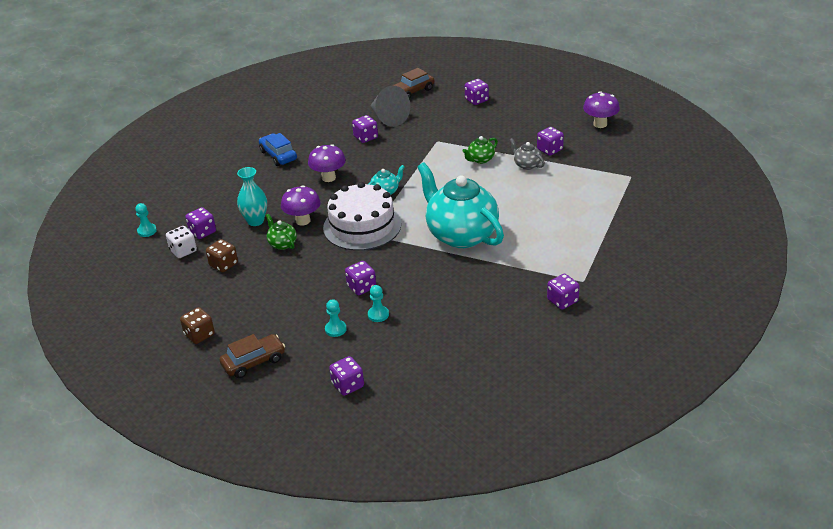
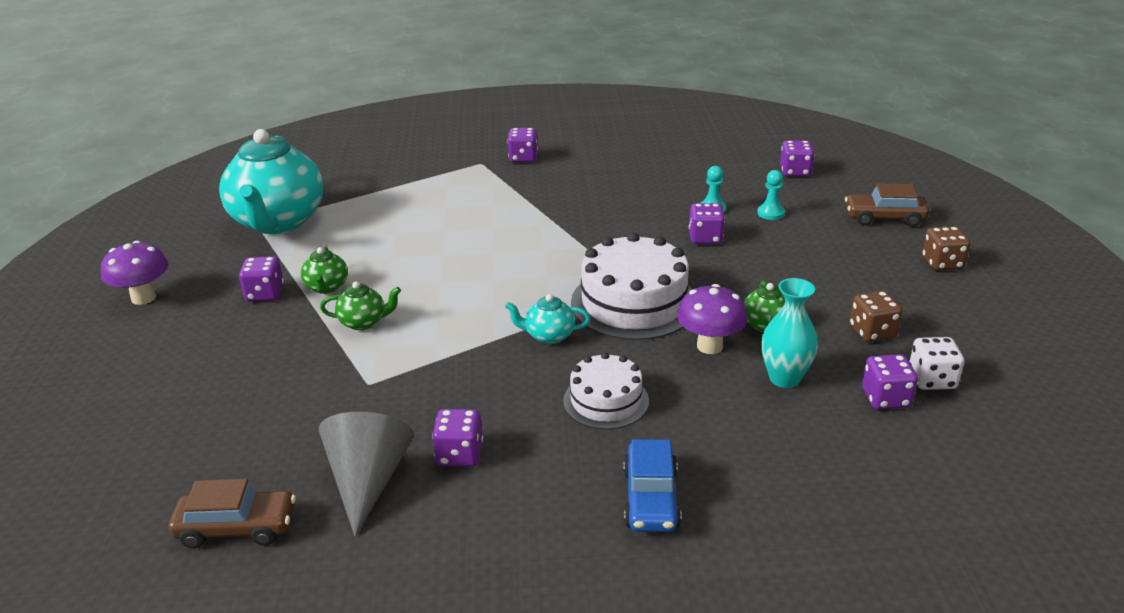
camera: 145 degrees left, 5 degrees down
turquoise pawn [135,203,157,237] -> none
purple mushroom [308,144,346,182] -> white cake [563,352,649,429]
turquoise teapot [417,162,504,248] -> turquoise teapot moved to [219,129,324,234]
purple dice [465,79,489,105] -> none
grey teapot [510,138,545,170] -> green teapot [301,247,348,294]

